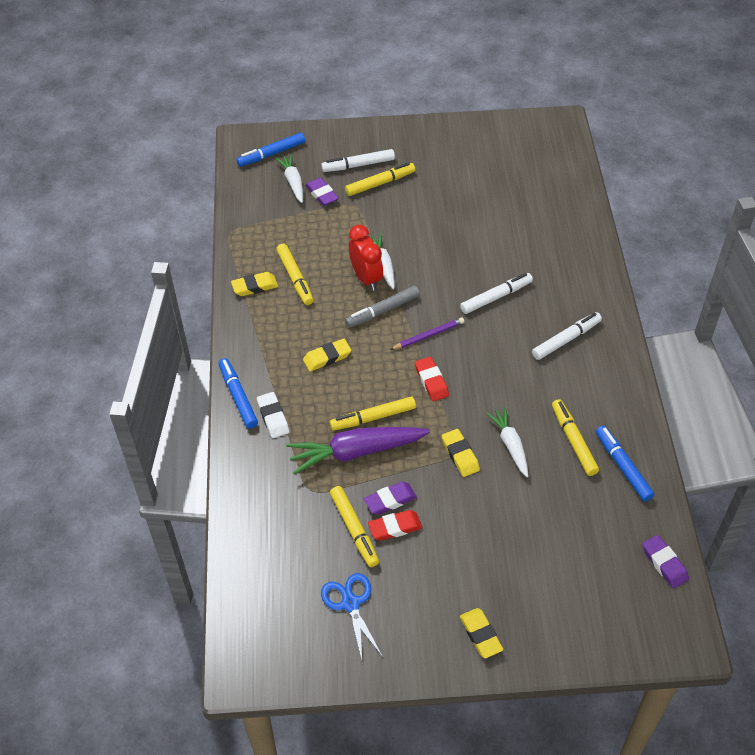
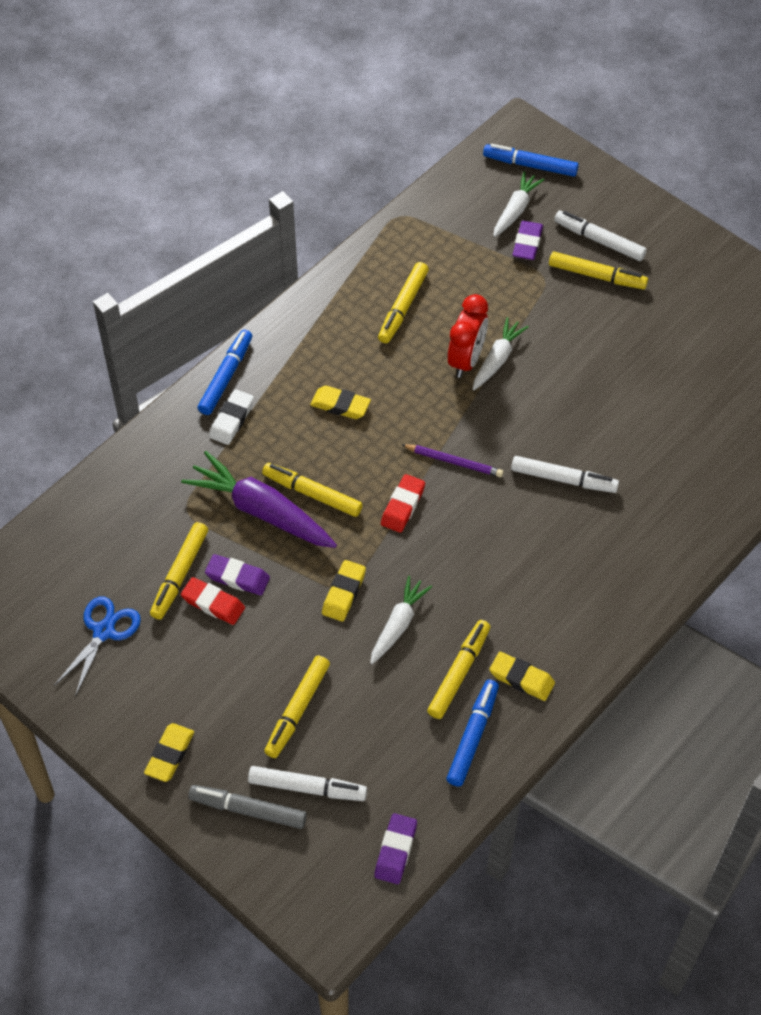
camera: 45 degrees right, 5 degrees up
yellow eraser [231,272,278,296] -> yellow eraser moved to [489,652,555,701]
grey marker [345,286,420,328] -> grey marker moved to [188,785,307,829]
white marker [532,312,602,360] -> white marker moved to [248,766,367,801]
none -> yellow marker [264,656,330,758]

